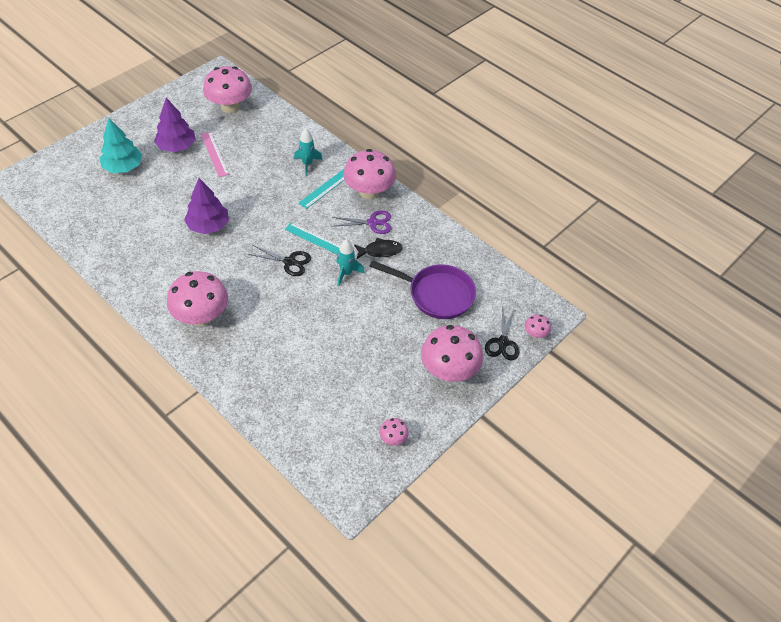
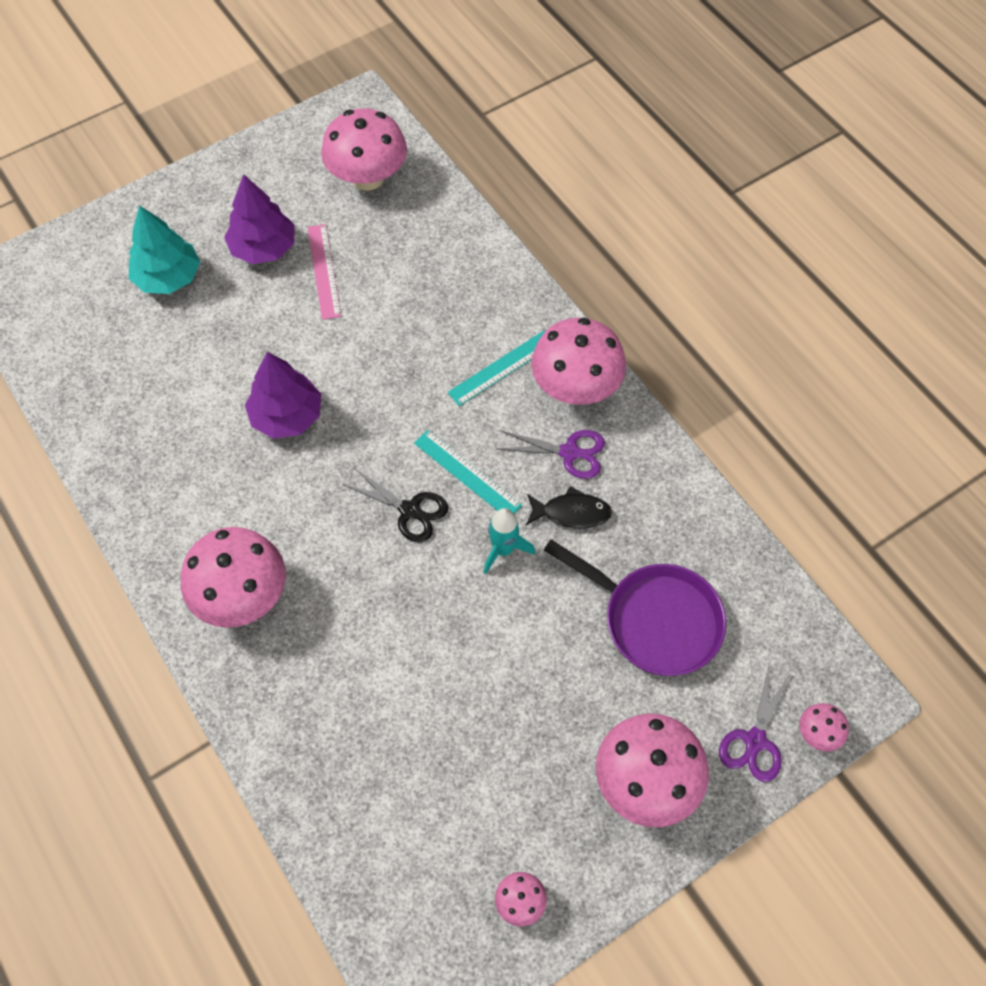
camera: 15 degrees right, 10 degrees up
turquoise rocket [294,128,322,176] -> none
black scissors [485,306,519,361] -> purple scissors [719,664,791,782]

